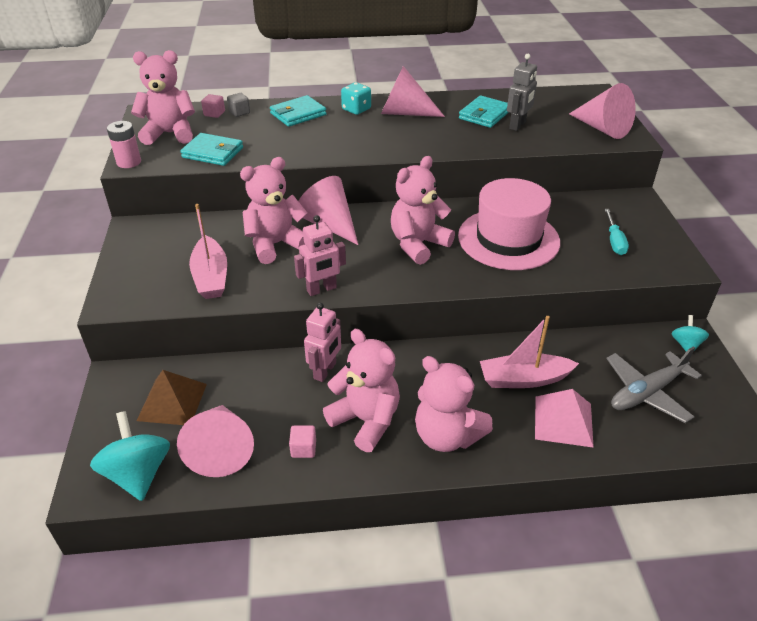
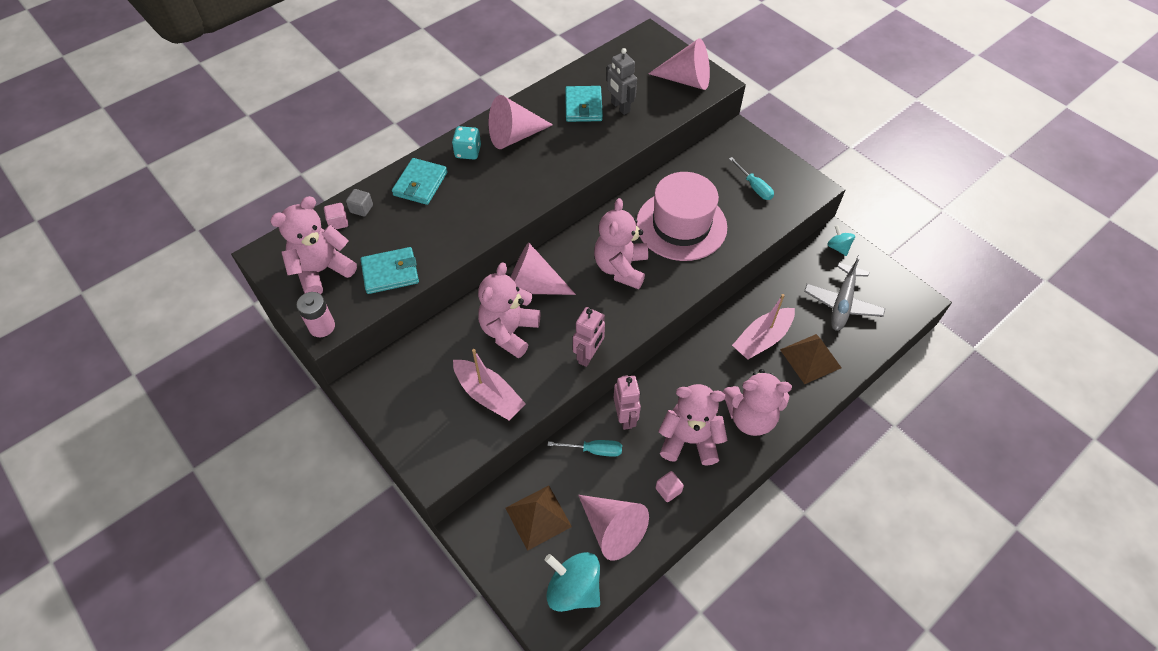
camera: 35 degrees left, 15 degrees up
grey robot [507,54,537,131] -> grey robot turned 150 degrees clockwise [606,48,637,115]
pink pyramid [535,389,594,448] -> brown pyramid [780,334,841,384]
none -> turquoise screwdriver [547,440,622,457]

